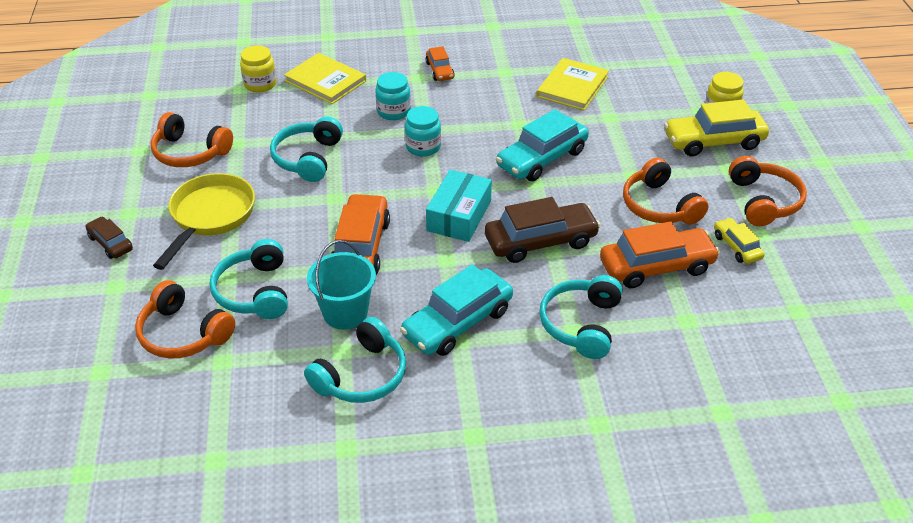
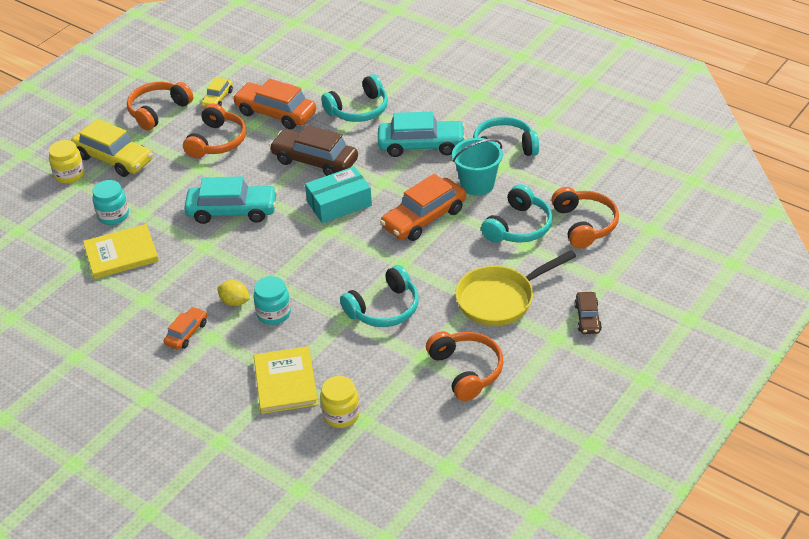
camera: 135 degrees left, 0 degrees up
turquoise jar [405,106,441,156] -> turquoise jar moved to [92,180,129,225]
none -> yellow lemon [217,280,250,306]

